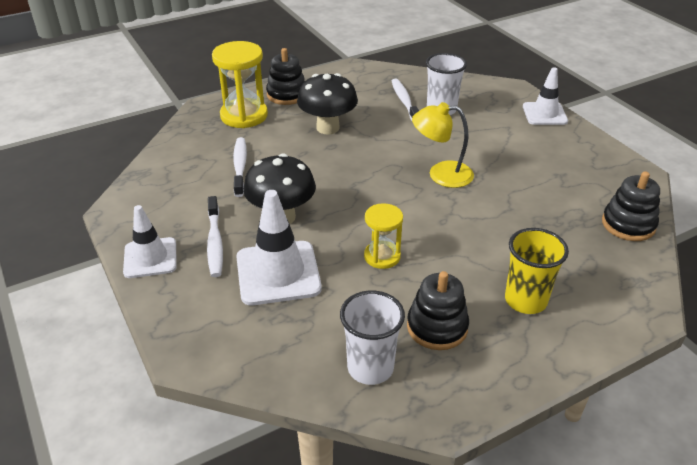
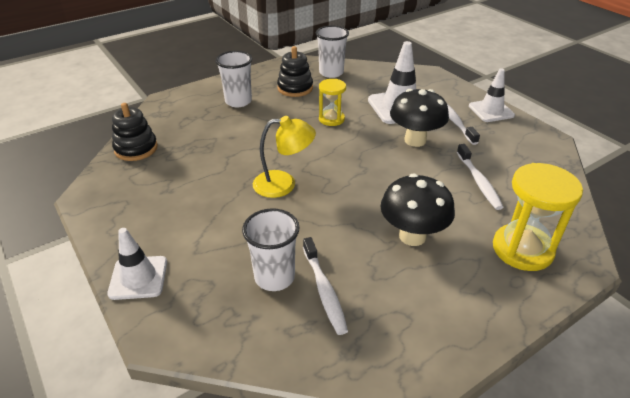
camera: 175 degrees right, 0 degrees up
black stacking toy [266,48,305,105] -> none
yellow cup [505,228,569,314] -> white cup [215,51,252,107]

